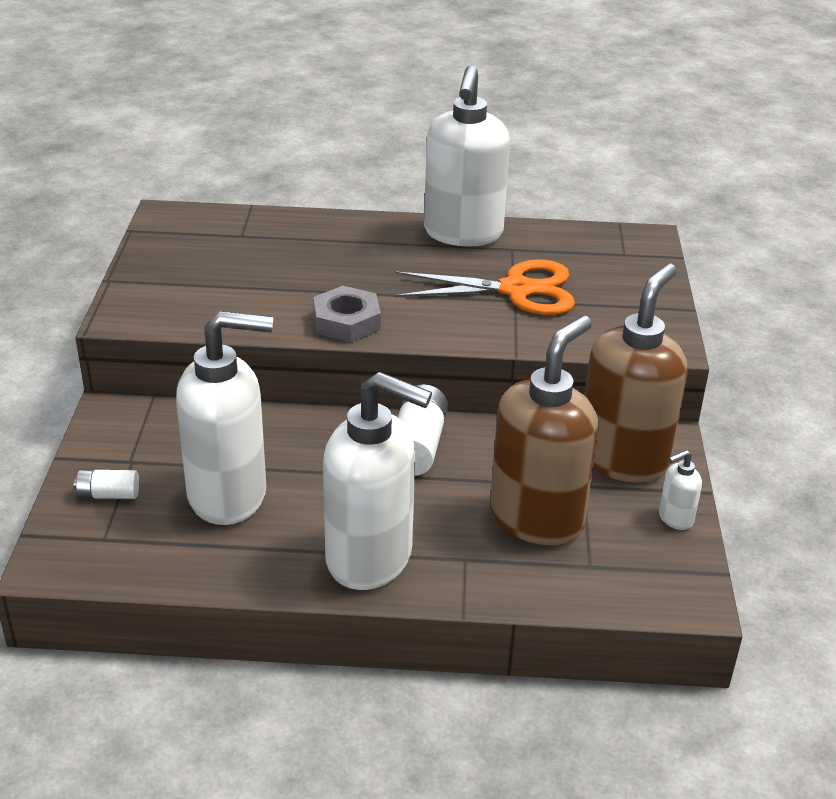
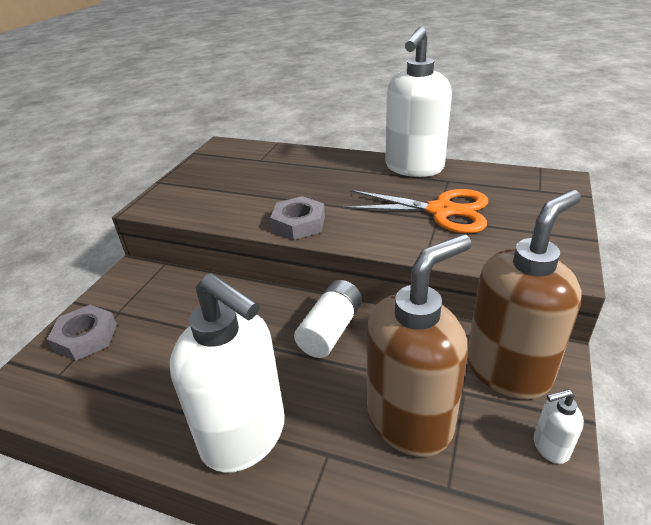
camera: 20 degrees right, 0 degrees up
white battery [74,470,139,499] -> grey nut [47,305,117,361]
white soap dispenser [176,311,273,525] -> none

